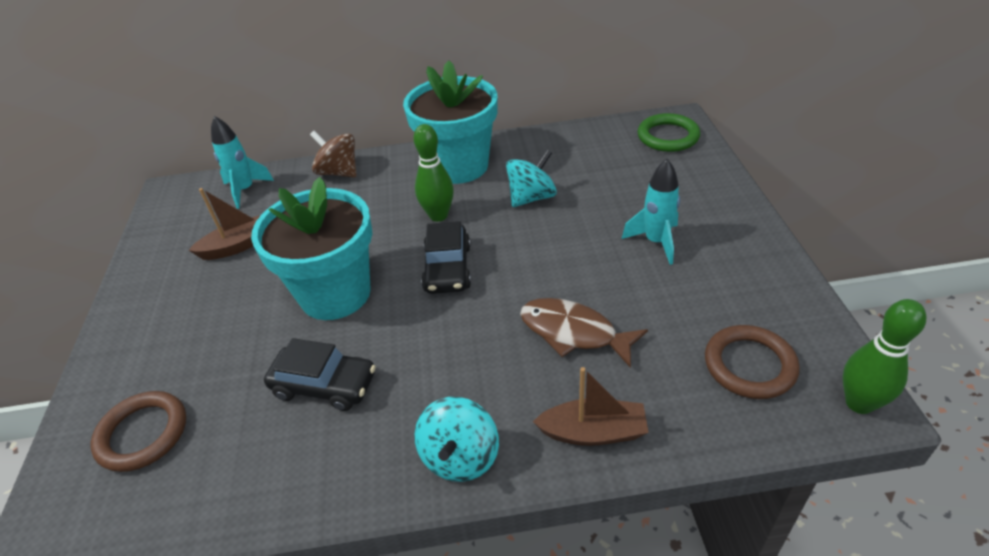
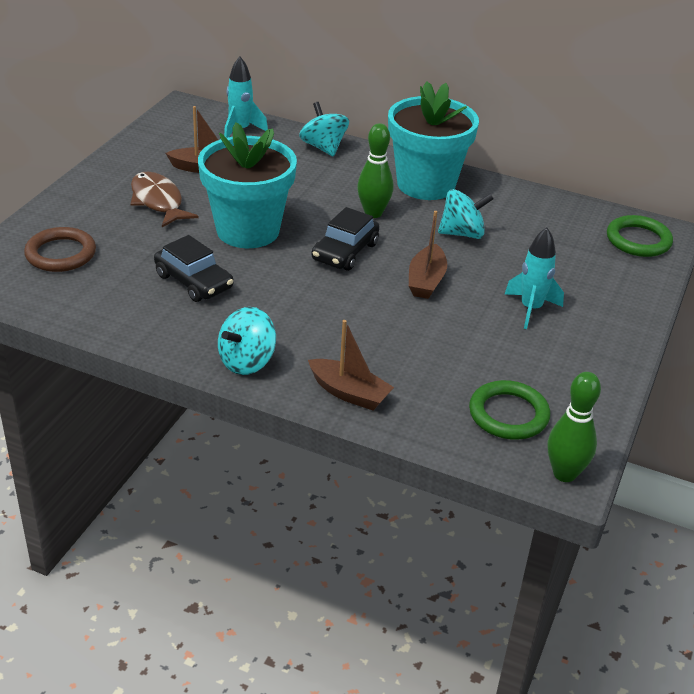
camera: 25 degrees right, 5 degrees down
brown spinning top [310,131,356,177] -> turquoise spinning top [299,102,349,157]
brown fish [520,298,648,368] -> brown fish moved to [131,172,198,227]
brown ring [705,325,800,399] -> green ring [469,380,550,440]
none -> brown boat [409,211,447,299]

